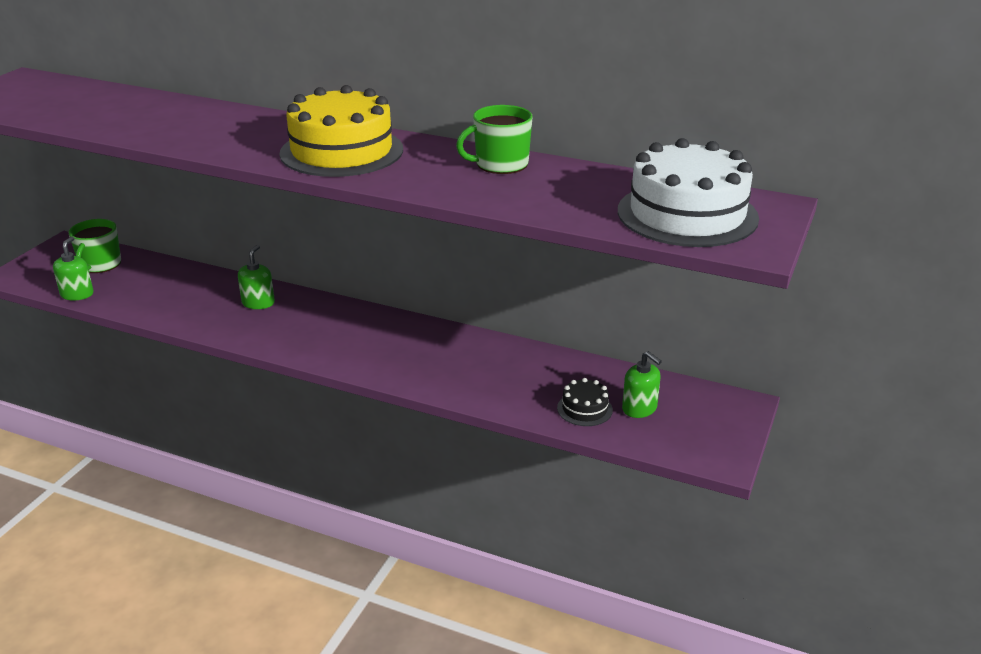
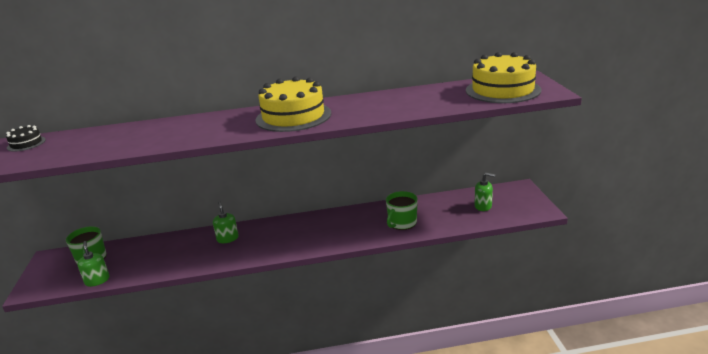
camera: 30 degrees left, 5 degrees down
green mug [456,105,533,174] -> green mug moved to [386,191,418,230]
black cake [557,378,613,426] -> black cake moved to [6,125,46,152]
white cake [618,138,759,247] -> yellow cake [466,52,542,103]

